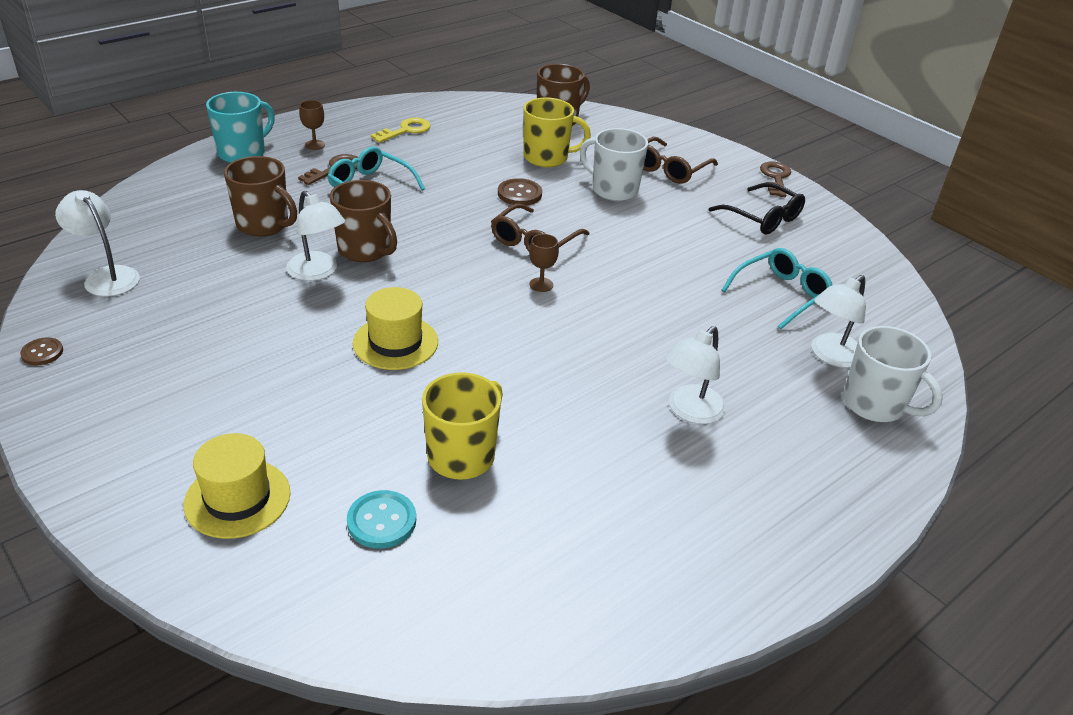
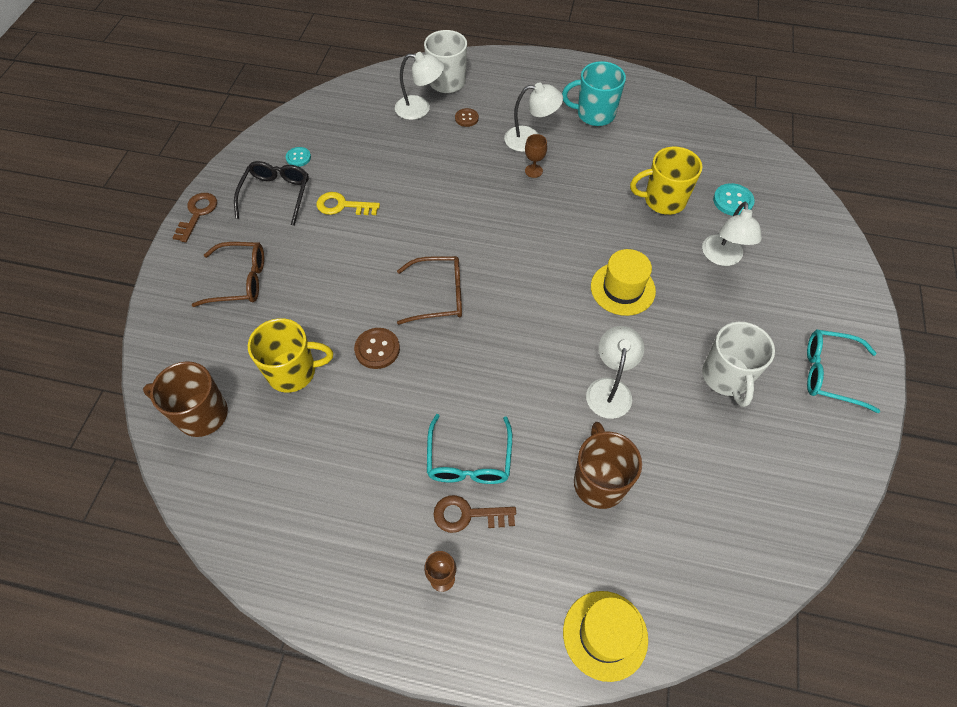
camera: 125 degrees left, 20 degrees up
brown button [20,338,63,365] -> brown button moved to [455,108,479,127]
white lamp [55,190,140,297] -> white lamp moved to [702,202,762,266]
yellow hat [184,433,291,539] -> yellow hat moved to [563,591,648,682]
turquoise mug [206,92,275,163] -> turquoise mug moved to [562,61,626,126]
brown mug [330,180,397,262] -> none
yellow key [371,118,431,143] -> yellow key moved to [316,192,380,215]
yellow mug [523,98,591,167] -> yellow mug turned 120 degrees clockwise [248,318,333,393]
brown goblet [529,234,559,292] -> brown goblet moved to [525,134,547,178]
white mug [580,128,648,201] -> white mug moved to [702,322,775,407]
turquoise glasses [722,248,832,329] -> turquoise glasses moved to [807,330,880,413]
brown key [760,162,791,197] -> brown key turned 135 degrees clockwise [172,193,217,242]
none -> turquoise button [286,147,311,167]

